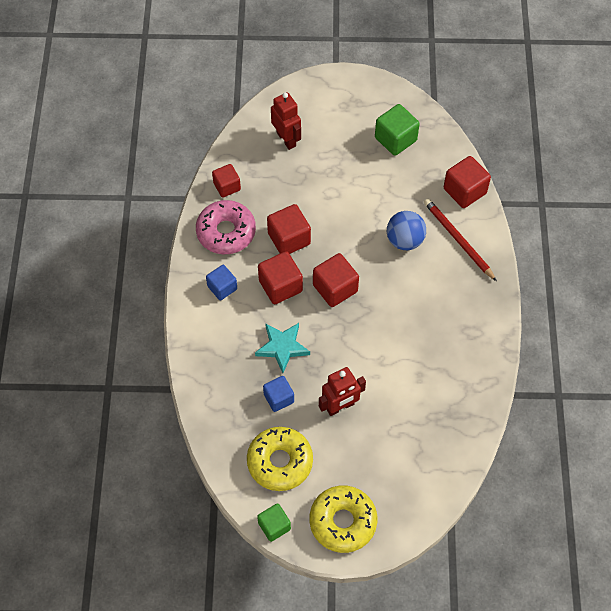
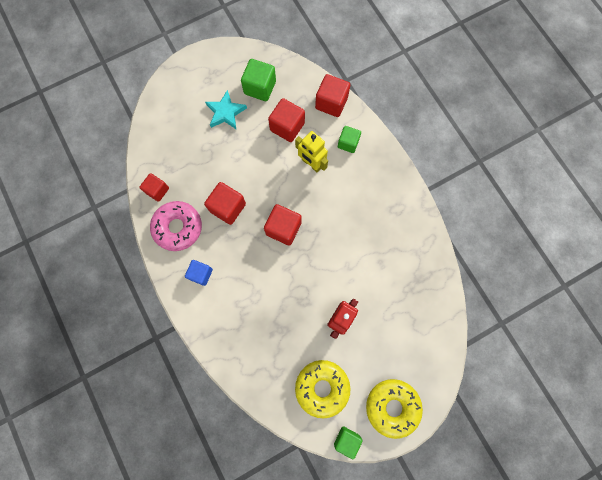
camera: 30 degrees left, 15 degrees up
turquoise star [255,323,310,373] -> turquoise star moved to [205,90,247,129]
red cube [258,251,303,304] -> red cube moved to [268,98,305,142]
blue cube [263,376,294,412] -> none
red robot [271,92,301,150] -> none
blue ball [387,211,426,250] -> yellow robot [295,131,328,172]
red pencil [424,198,497,281] -> green cube [338,126,361,153]

